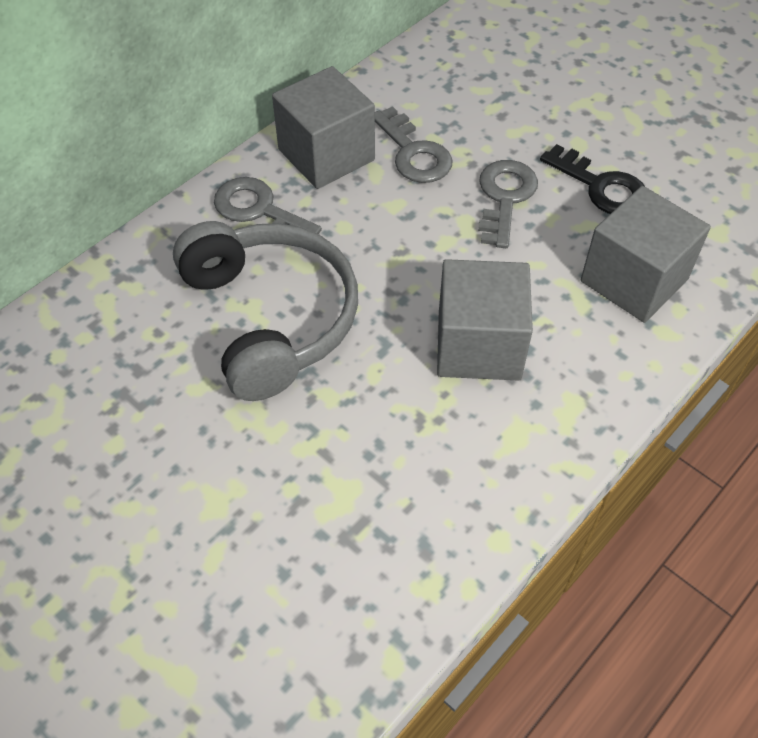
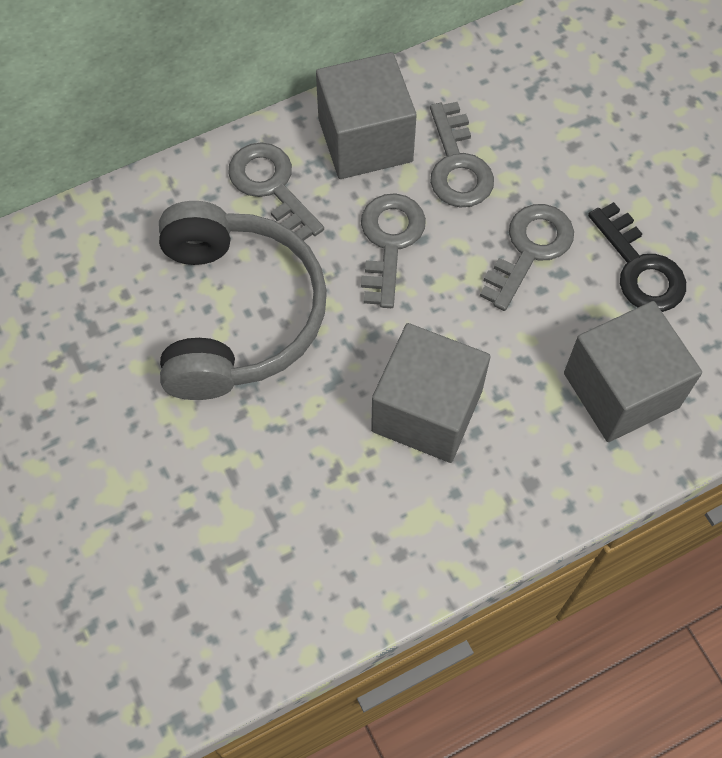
camera: 20 degrees right, 10 degrees up
none -> grey key [361,193,426,308]

